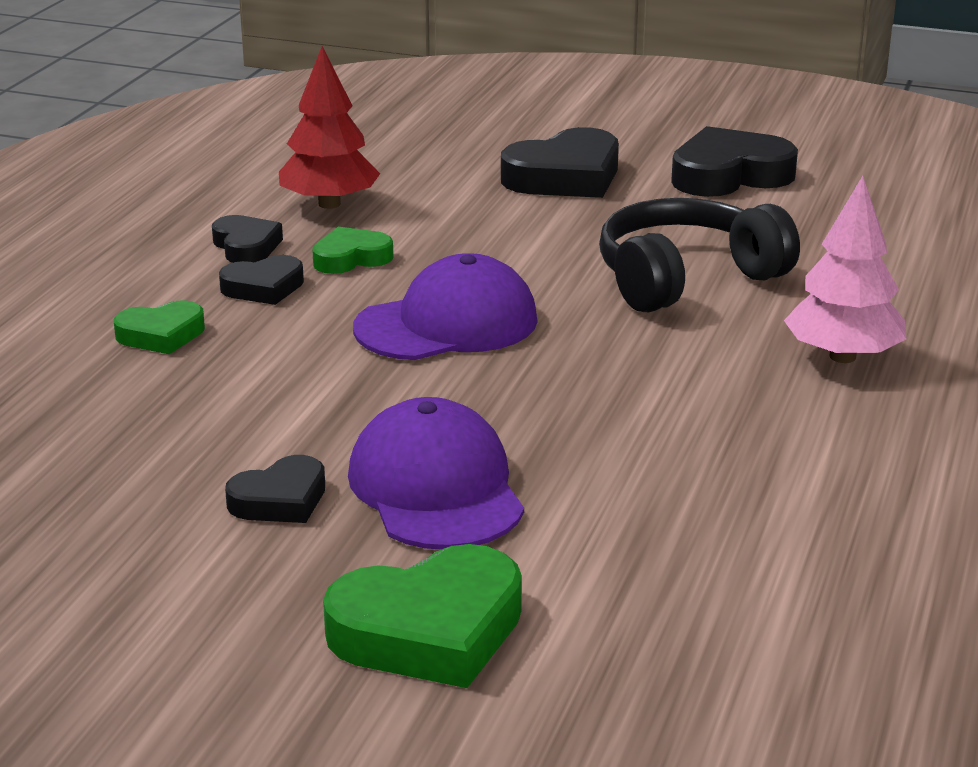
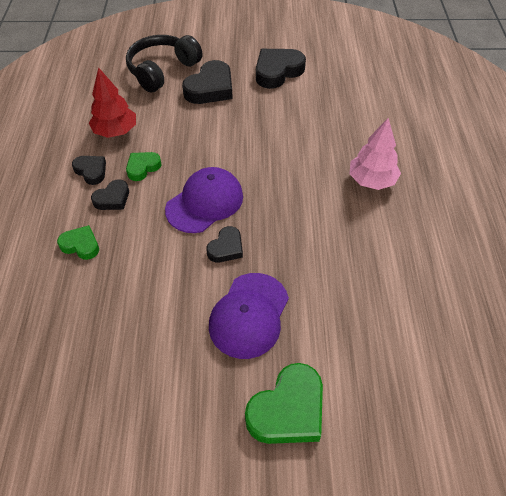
camera: 20 degrees left, 25 degrees up
green heart [114,300,205,354] -> green heart turned 120 degrees counterclockwise [57,225,99,260]
black heart [225,455,325,523] -> black heart moved to [206,226,243,262]
purple cap [348,397,524,549] -> purple cap turned 120 degrees counterclockwise [209,273,289,359]
black headphones [599,198,800,312] -> black headphones moved to [126,35,203,93]

